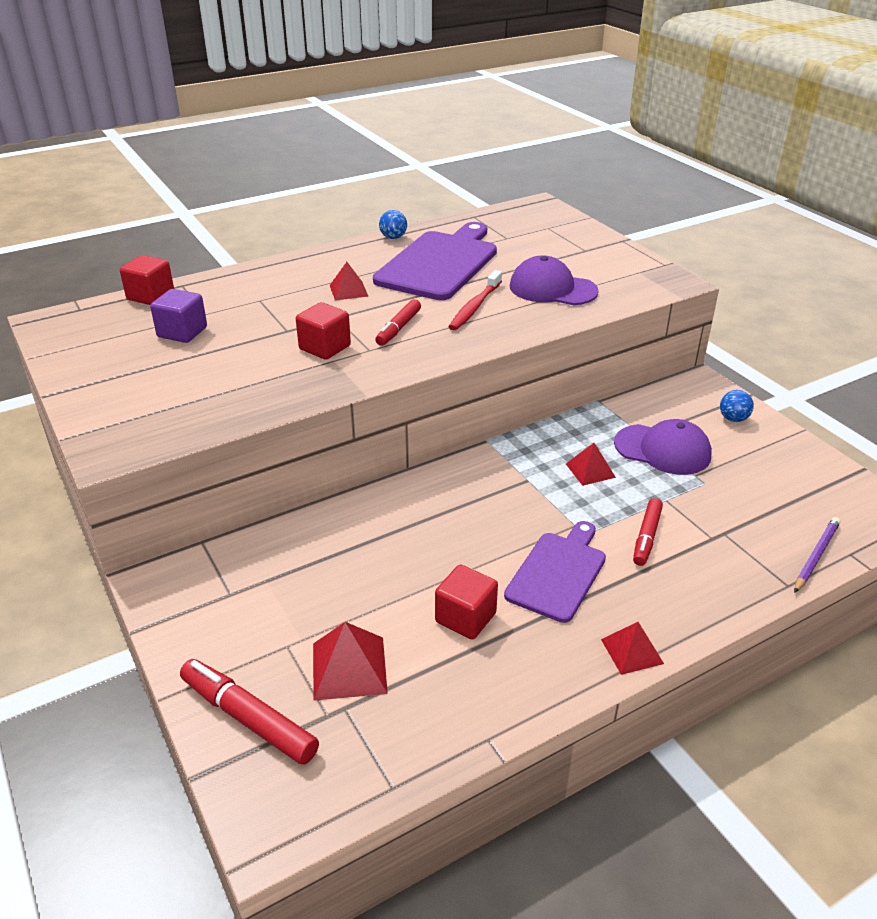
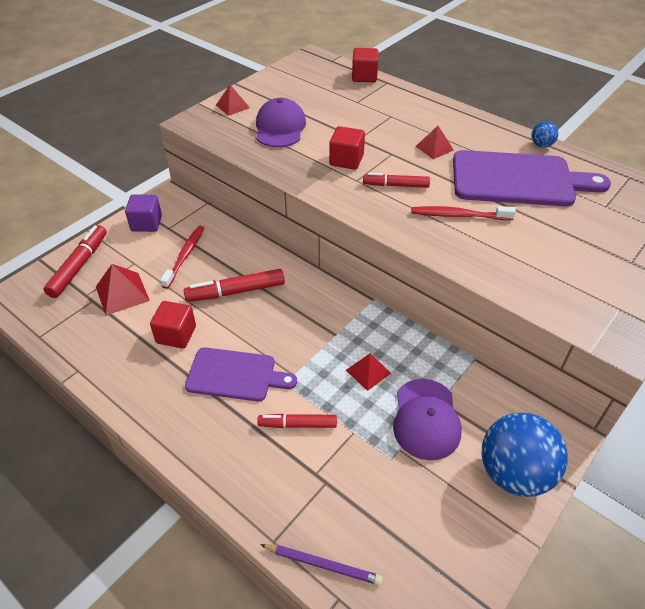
camera: 70 degrees right, 10 degrees up
purple cube [150,289,207,343] -> purple cube moved to [125,195,162,232]
purple cap [510,256,599,305] -> purple cap moved to [256,98,306,147]
red pyramid [601,622,664,675] -> red pyramid moved to [216,85,250,116]
blue ball [720,390,754,422] -> blue ball [481,412,568,497], size x2.29
none -> red toothbrush [160,226,204,289]
none -> red marker [184,269,285,302]

